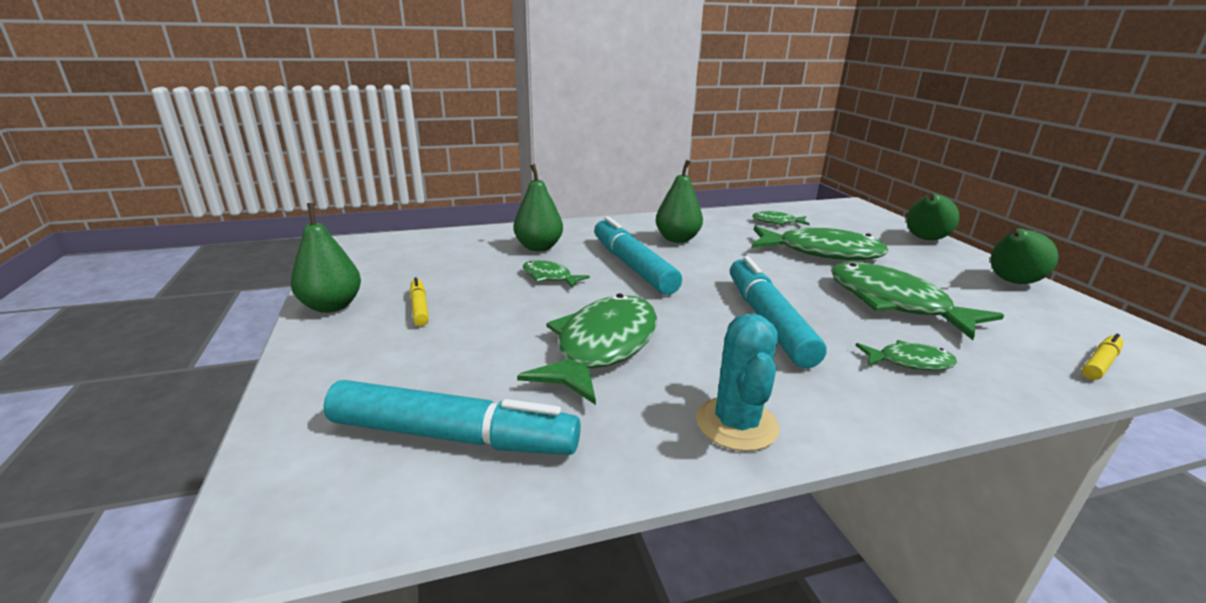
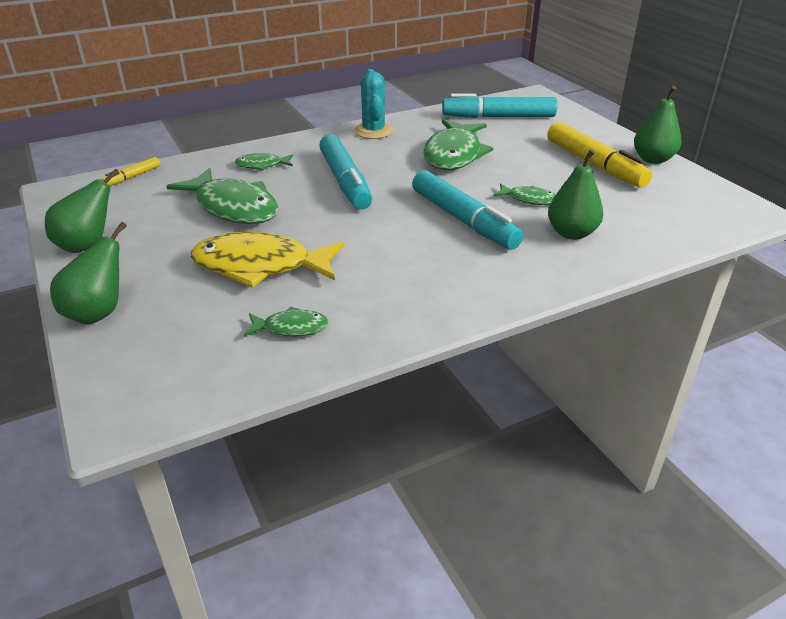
camera: 170 degrees right, 10 degrees up
yellow marker [410,277,429,326] -> yellow marker [547,122,652,188], size x2.13
green pear [656,160,703,243] -> none
green fish [751,226,888,260] -> yellow fish [191,232,345,288]

